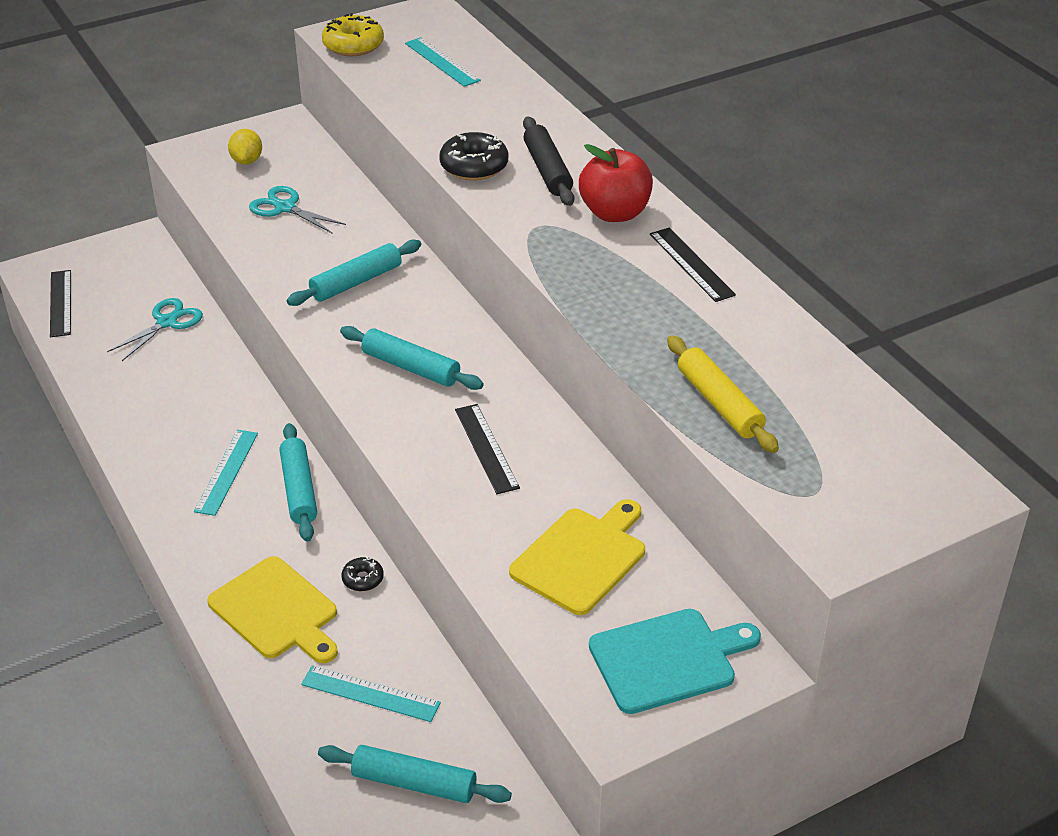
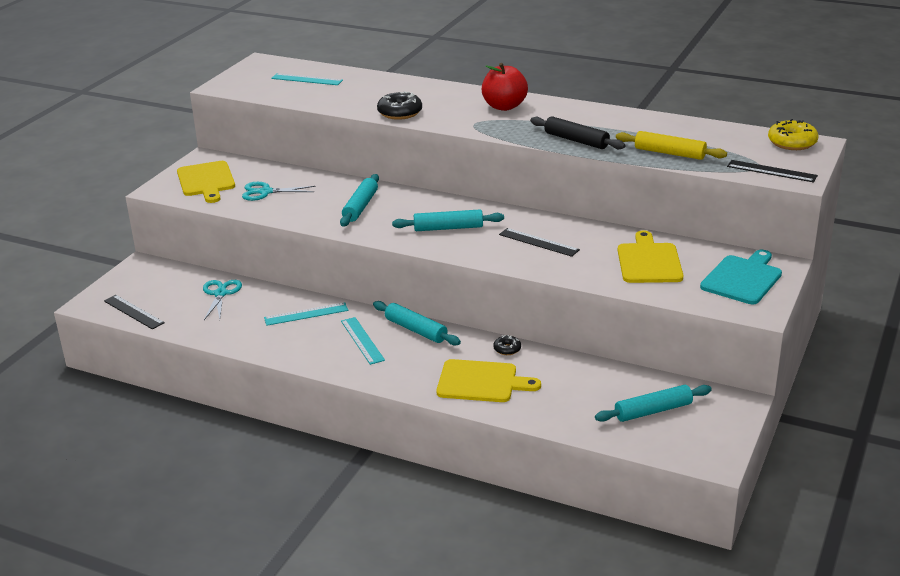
camera: 35 degrees left, 10 degrees down
yellow lemon [228,129,262,165] -> yellow cutting board [177,161,235,203]
turquoise ruler [301,666,441,722] -> turquoise ruler moved to [264,303,348,326]
yellow donut [322,13,384,56] -> yellow donut moved to [768,119,819,150]
black rolling pin [523,117,574,206] -> black rolling pin moved to [530,116,625,149]
black ruler [650,228,736,302] -> black ruler moved to [727,160,818,182]

